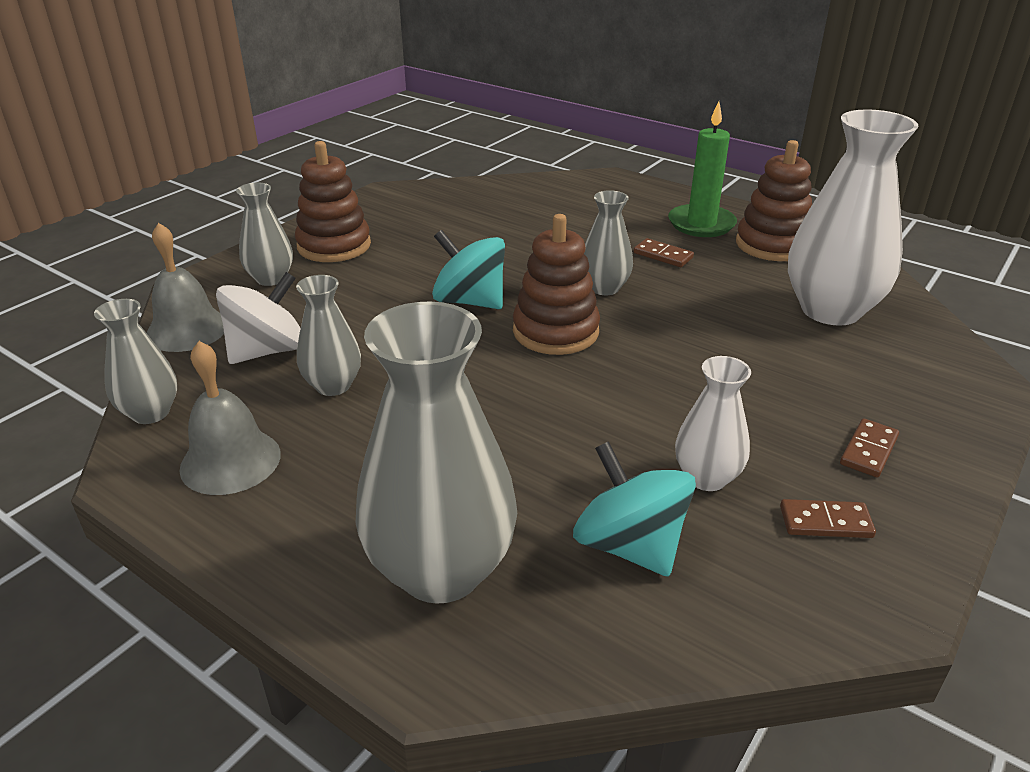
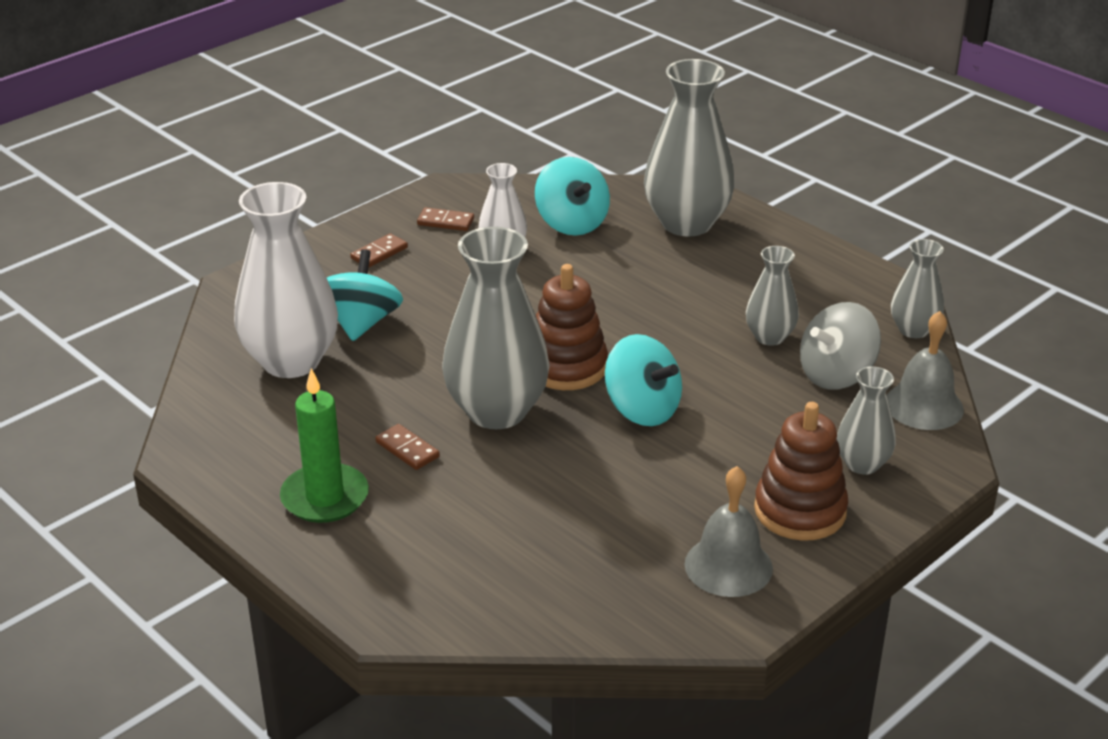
camera: 170 degrees left, 0 degrees up
grey bell [180,341,281,495] -> grey bell moved to [685,466,773,597]
white spinning top [216,272,301,364] -> grey spinning top [800,302,881,390]
grey vase [584,190,633,295] -> grey vase [442,227,550,429], size x1.89
brown stacking toy [736,140,812,261] -> none
none -> turquoise spinning top [327,249,403,341]

